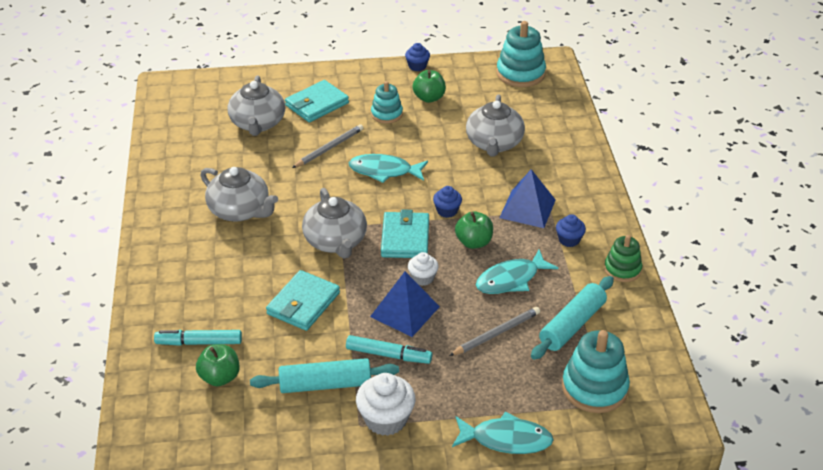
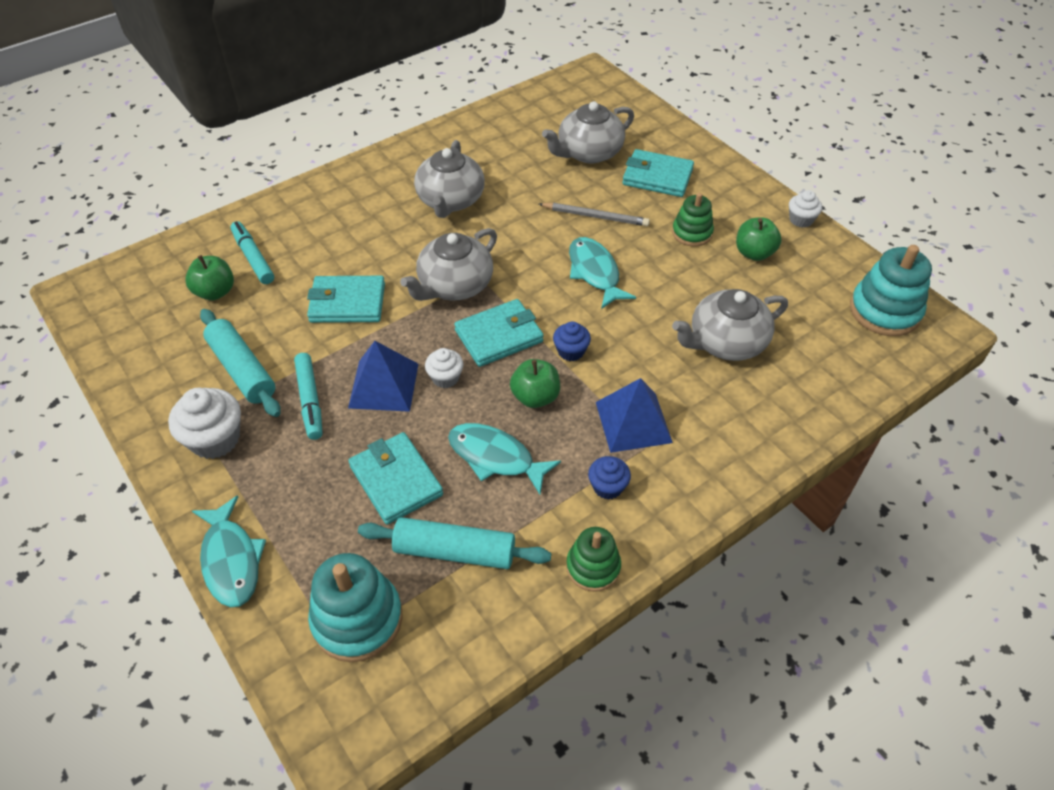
camera: 60 degrees right, 10 degrees up
turquoise stacking toy [371,81,403,124] -> green stacking toy [672,193,714,247]
blue cupcake [405,43,430,71] -> white cupcake [789,190,822,228]
grey pencil [449,307,540,356] -> turquoise wallet [348,432,443,525]

